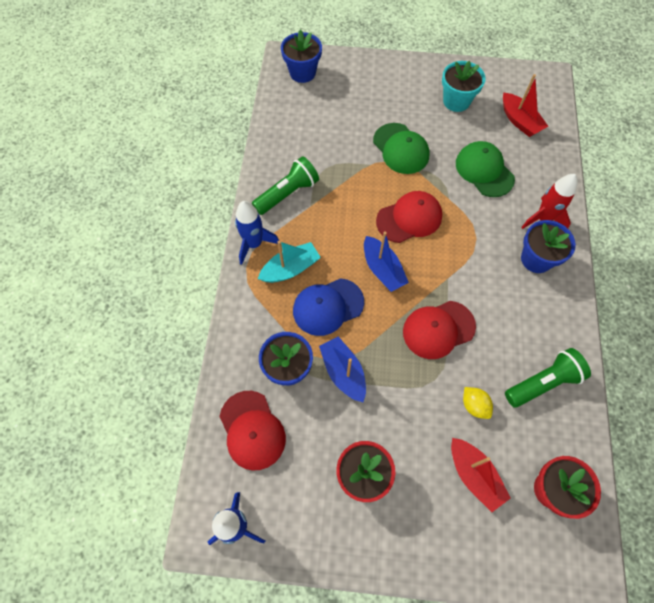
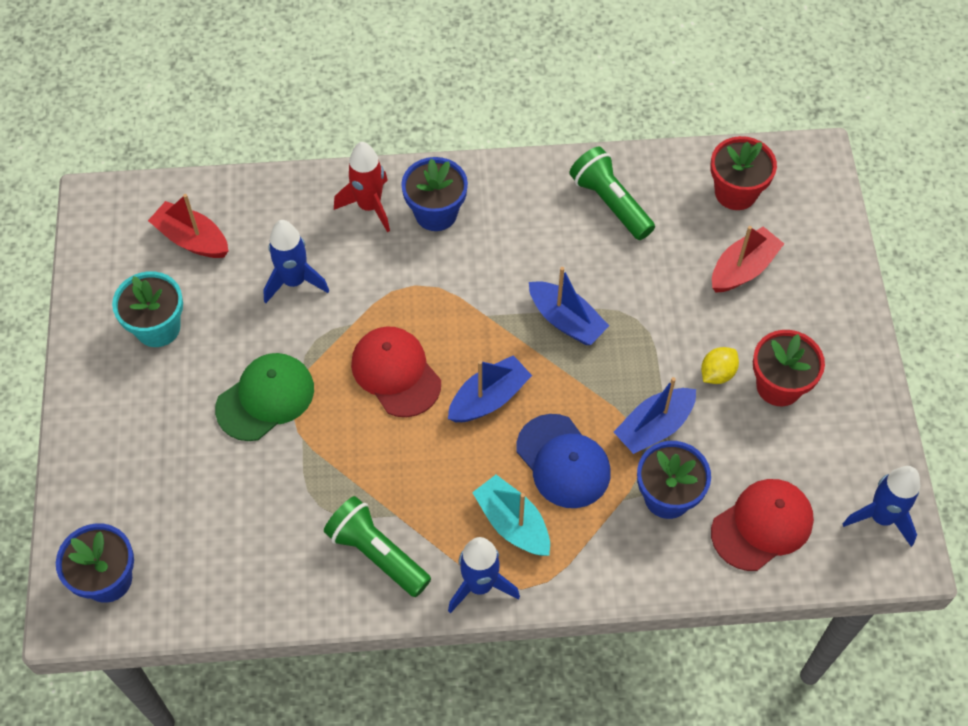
camera: 100 degrees left, 5 degrees down
red cap [403,301,476,359] -> blue boat [529,267,609,345]
green cap [456,141,515,197] -> blue rocket [263,220,329,303]
yellow lemon [463,387,493,419] -> yellow lemon moved to [701,347,739,384]
red boat [503,74,548,137] -> red boat turned 105 degrees counterclockwise [148,194,228,258]

